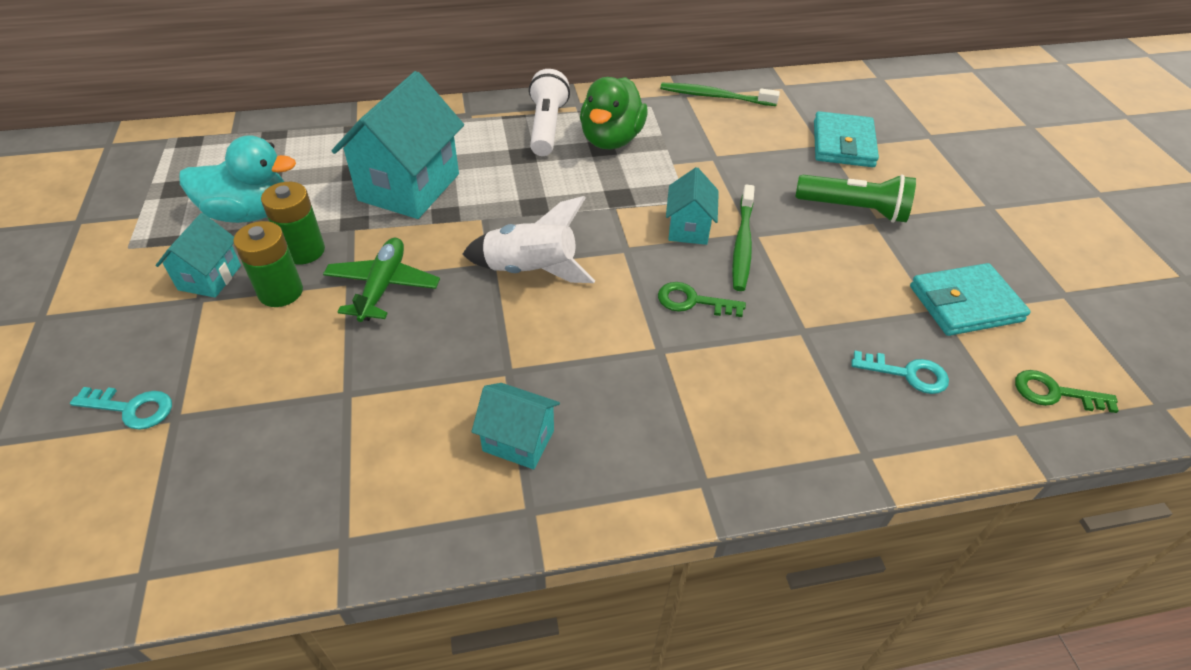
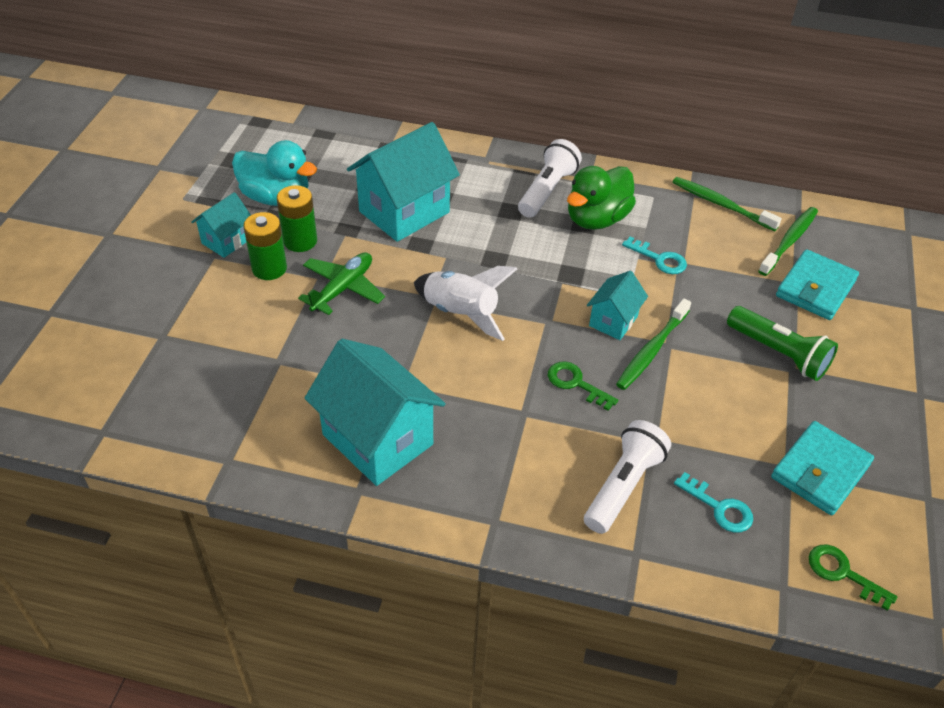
camera: 25 degrees right, 0 degrees up
turquoise key [70,387,172,430] -> turquoise key moved to [622,237,687,274]
turquoise house [471,383,560,469] -> turquoise house [305,339,446,486], size x1.90
turquoise wallet [910,263,1031,336] -> turquoise wallet turned 60 degrees counterclockwise [771,421,874,515]
none -> white flashlight [584,420,671,534]
none -> green toothbrush [758,207,818,276]

